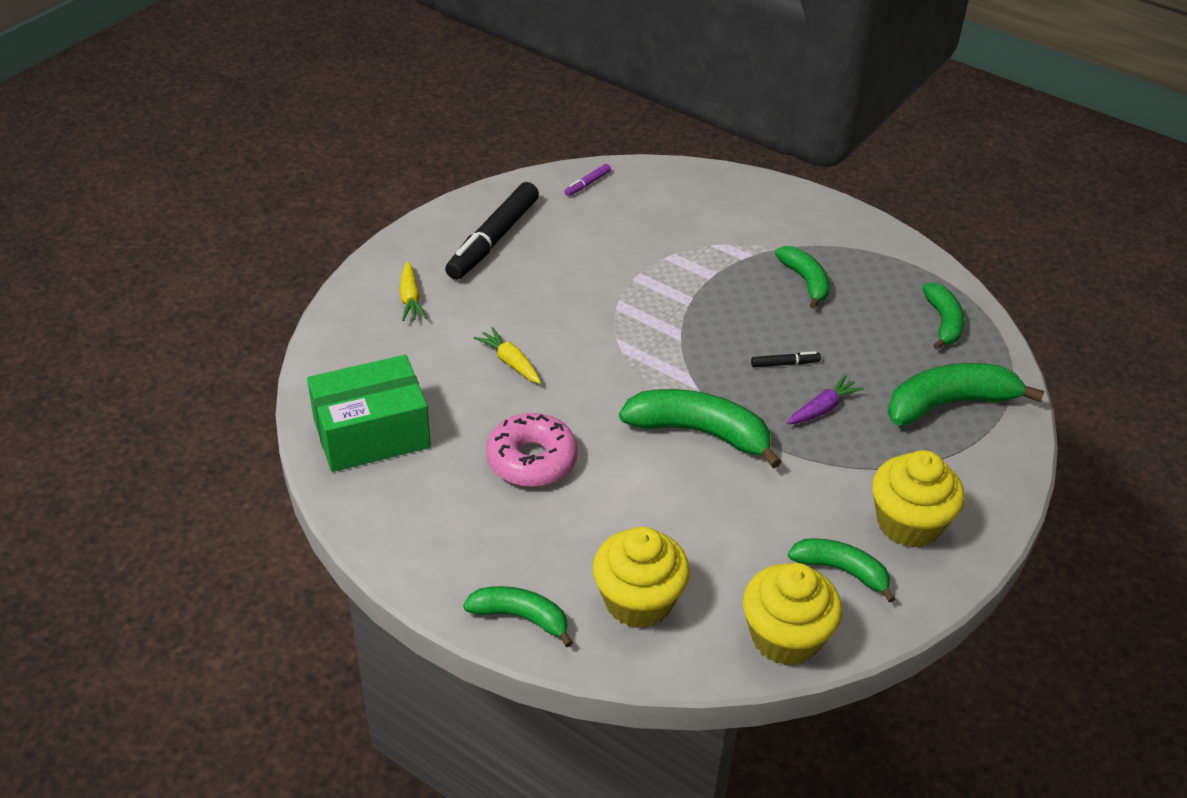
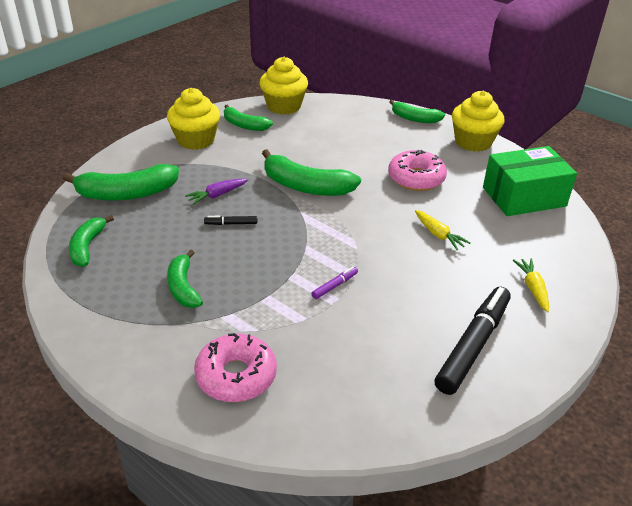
camera: 175 degrees left, 5 degrees down
purple marker [564,164,611,196] -> purple marker moved to [311,267,358,299]
yellow cupcake [592,527,690,628] -> yellow cupcake moved to [452,91,504,152]
none -> pink donut [194,333,277,402]

